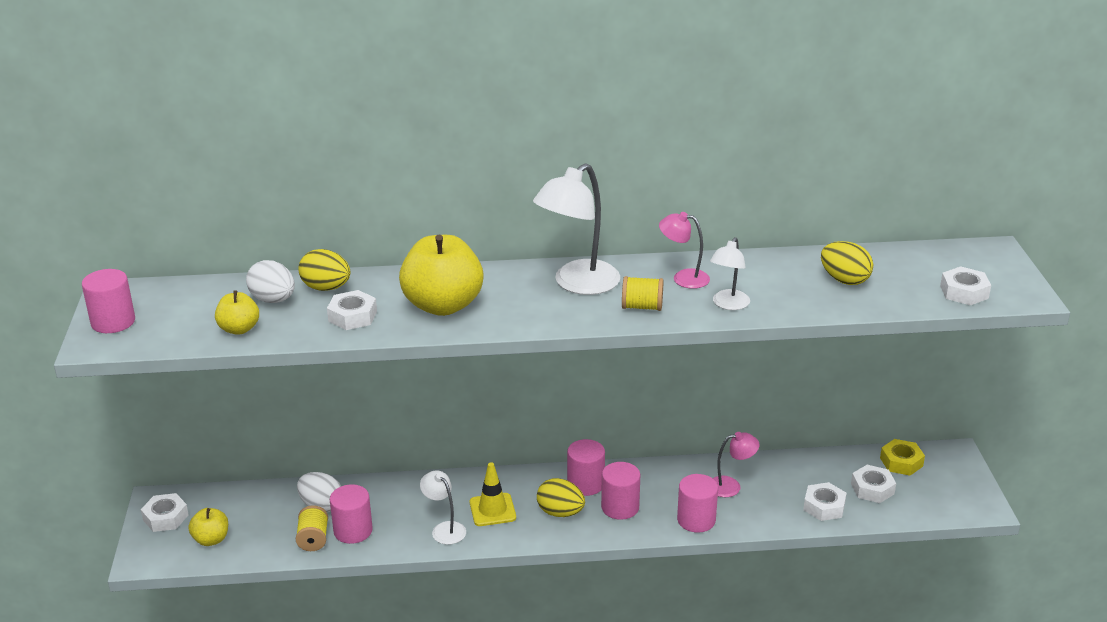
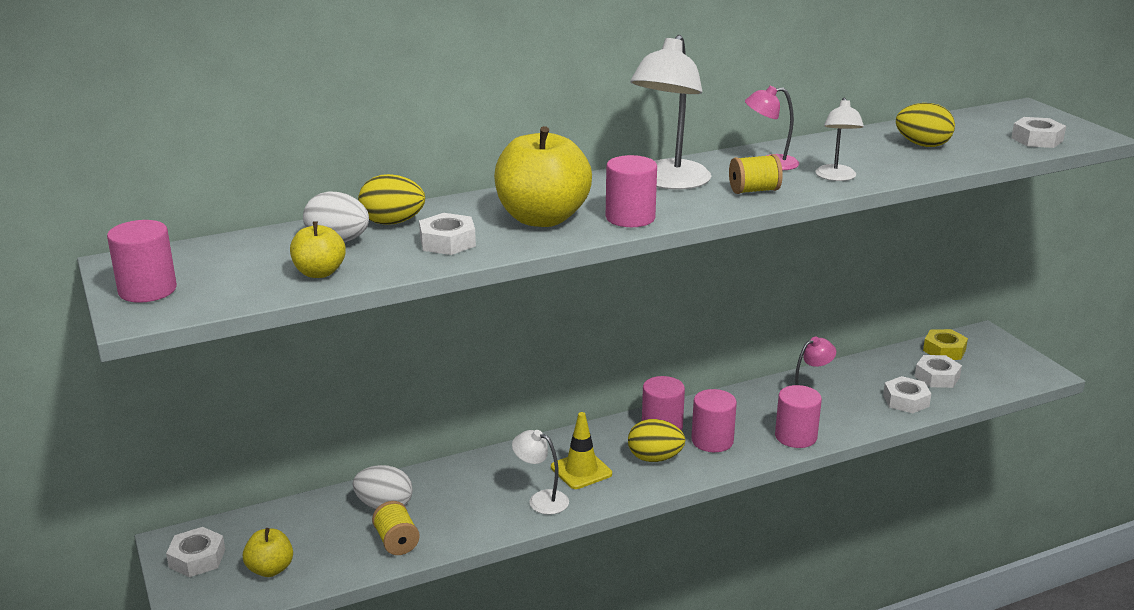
camera: 20 degrees left, 5 degrees down
pink cylinder [330,484,373,544] -> pink cylinder moved to [606,155,657,227]

